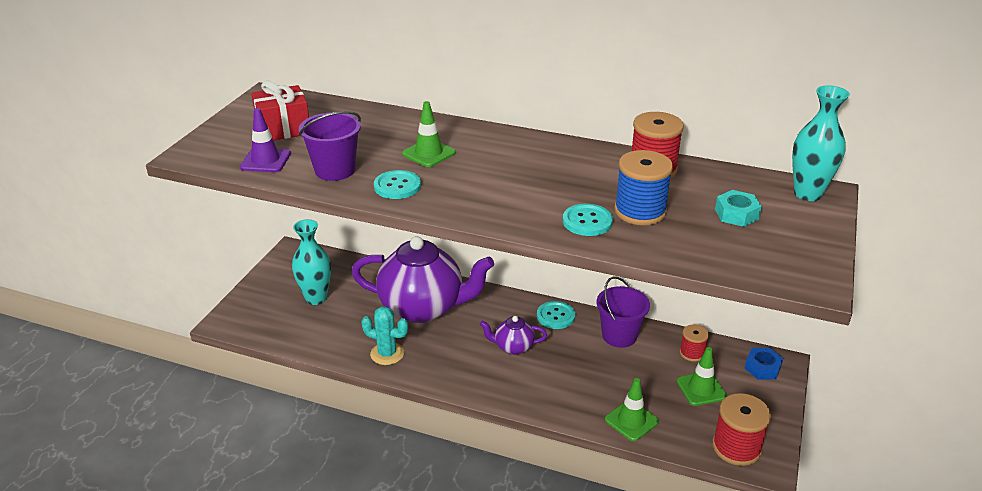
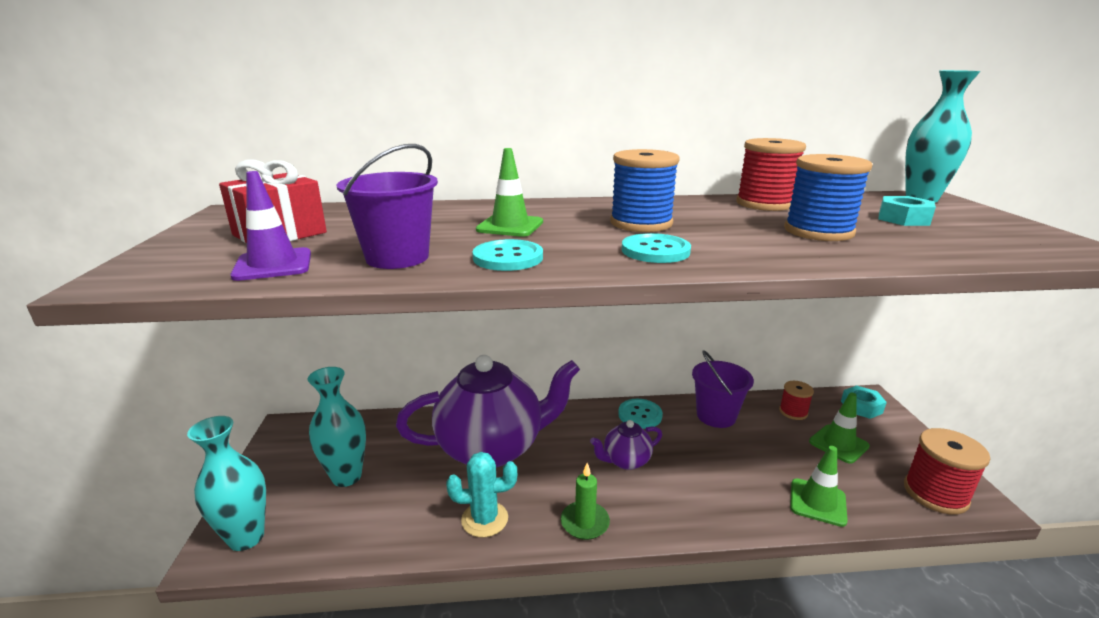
camera: 25 degrees left, 10 degrees down
turquoise button [563,204,613,236] -> turquoise button moved to [622,233,691,263]
blue nut [744,348,783,380] -> turquoise nut [841,385,887,419]
none -> turquoise vase [187,416,266,551]
none -> green candle [561,463,610,540]
none -> blue spool [610,149,680,232]

